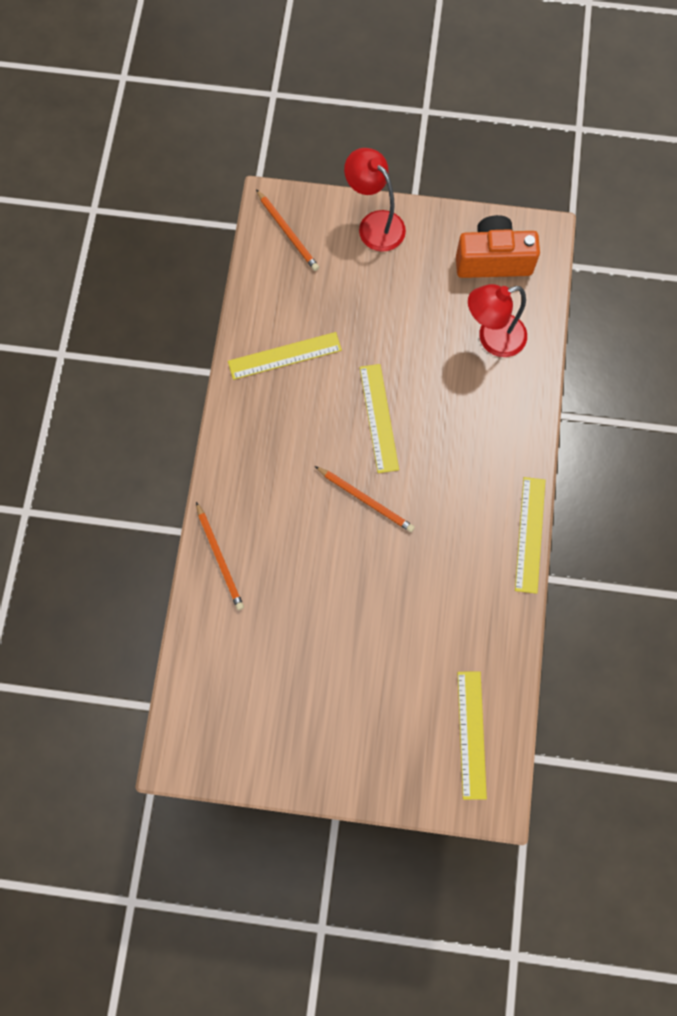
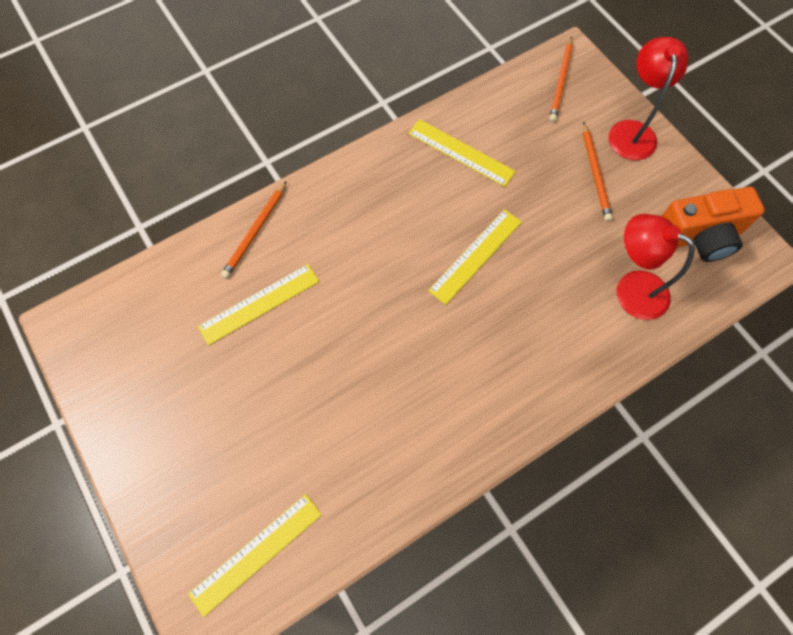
camera: 50 degrees right, 5 degrees down
orange pencil [315,466,415,532] -> orange pencil moved to [583,122,613,221]
orange camera [456,215,540,278] -> orange camera turned 120 degrees clockwise [662,187,765,262]
yellow ruler [515,477,545,594] -> yellow ruler moved to [198,264,320,345]

